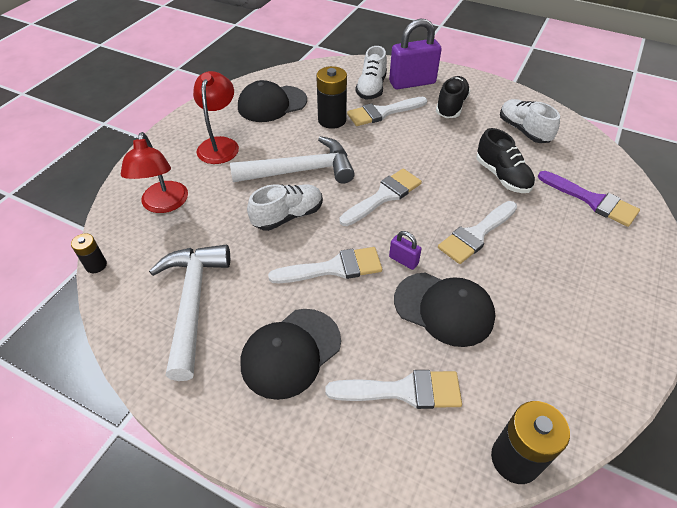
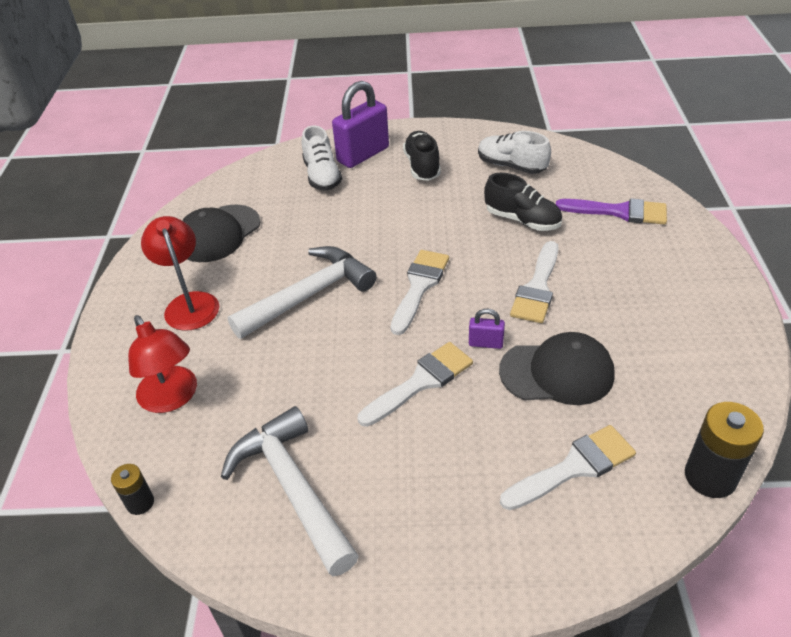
camera: 25 degrees left, 5 degrees down
black cap [241,309,341,400] -> none
white shoe [247,184,323,231] -> none
black battery [316,66,347,129] -> none
white brush [347,97,427,126] -> none

